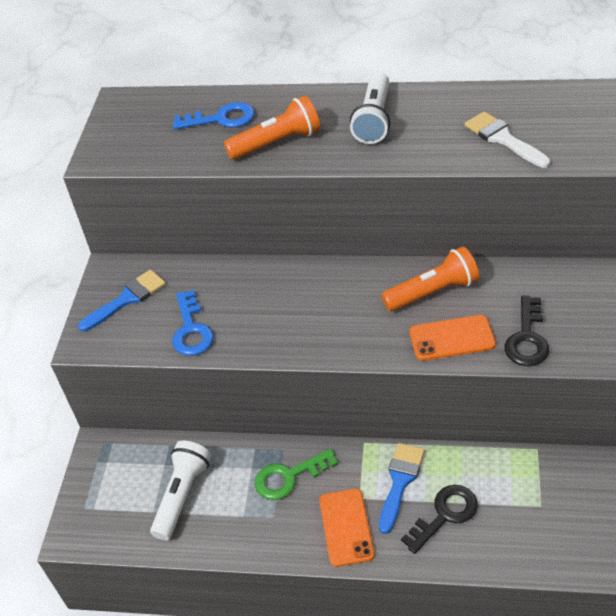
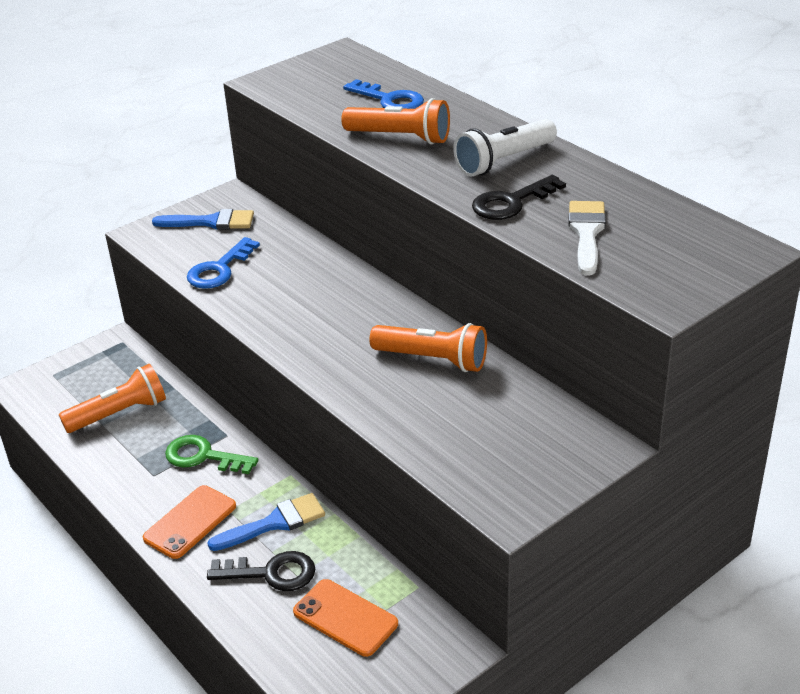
camera: 40 degrees right, 10 degrees down
white flashlight [150,441,211,540] -> orange flashlight [59,364,166,433]
orange phone [410,315,496,361] -> orange phone moved to [293,579,398,657]
black key [504,296,549,366] -> black key moved to [472,175,566,220]

